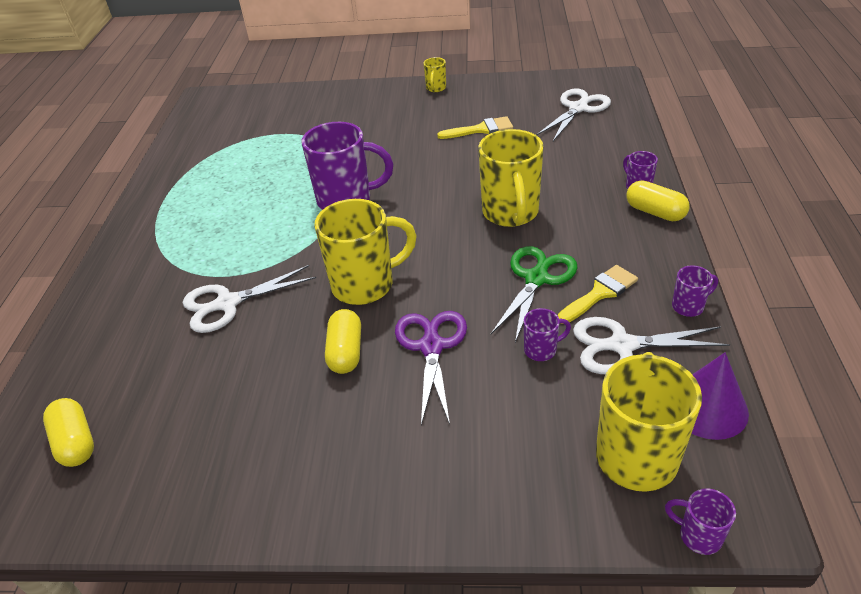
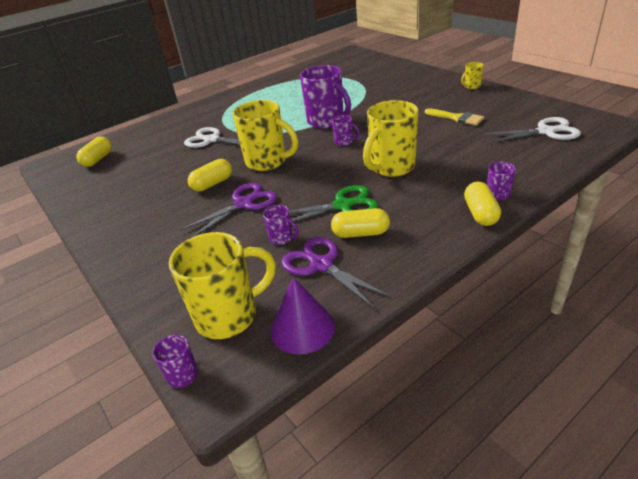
camera: 50 degrees right, 5 degrees down
yellow brush [557,265,638,324] -> yellow capsule [331,208,390,238]
white scissors [573,317,730,374] -> purple scissors [281,237,391,309]
purple mug [672,265,718,317] -> purple mug moved to [332,115,360,146]

